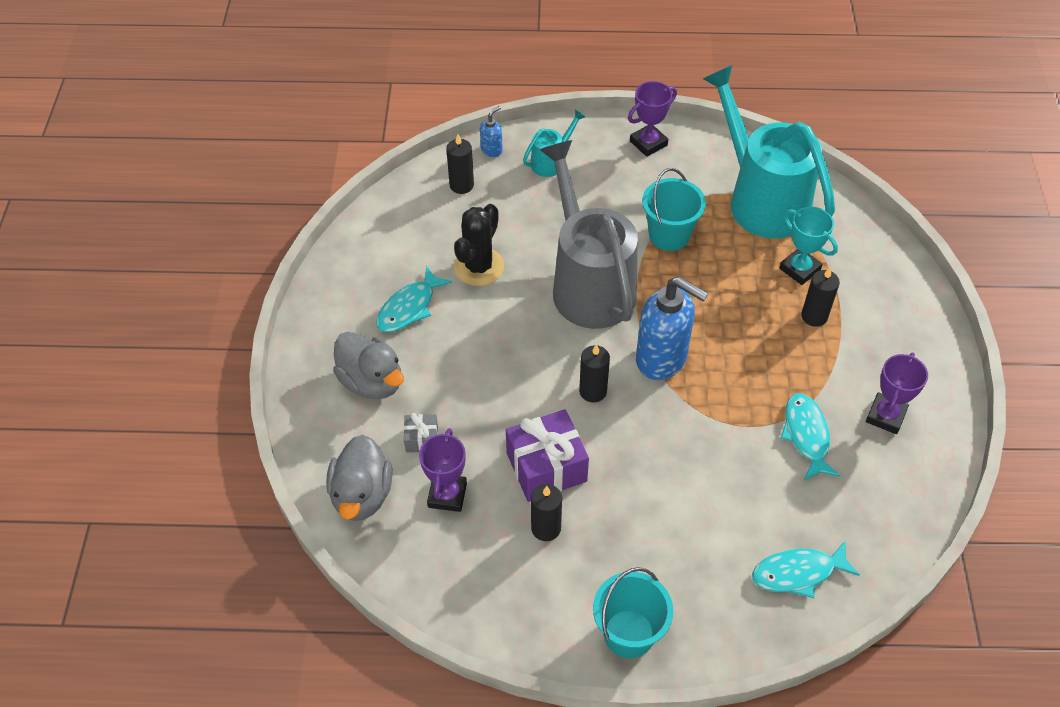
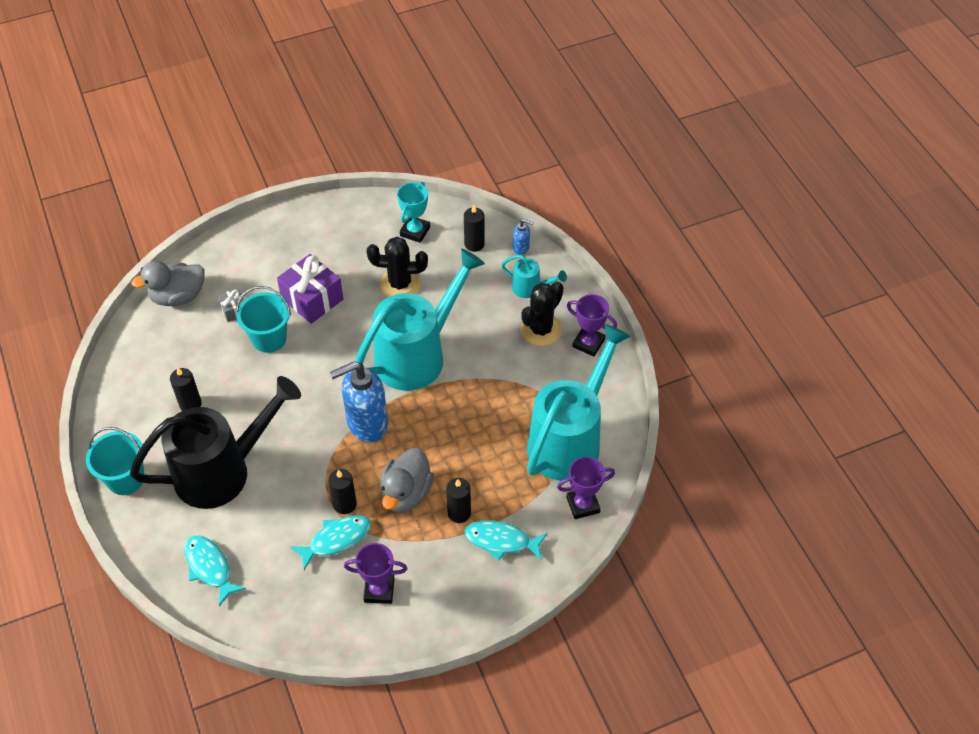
camera: 65 degrees right, 0 degrees up
grey duck [333,332,404,399] -> grey duck moved to [380,448,434,513]
turquoise fish [376,267,452,332] -> turquoise fish moved to [464,520,547,560]
purple trophy [419,428,467,512] -> purple trophy moved to [557,457,615,519]
purple gift [506,409,589,502] -> purple gift moved to [277,254,343,324]
grey watering can [540,140,638,329] -> turquoise watering can [355,248,485,391]
black candle [579,344,610,402] -> black candle moved to [328,469,357,514]
blue soap dispenser [636,276,709,380] -> blue soap dispenser turned 60 degrees clockwise [330,361,388,442]
turquoise bucket [642,168,706,251] -> turquoise bucket moved to [236,286,291,353]
turquoise trophy [779,207,838,285] -> turquoise trophy moved to [397,182,430,243]
none -> black watering can [130,376,301,509]
none -> black cactus [520,281,564,346]

